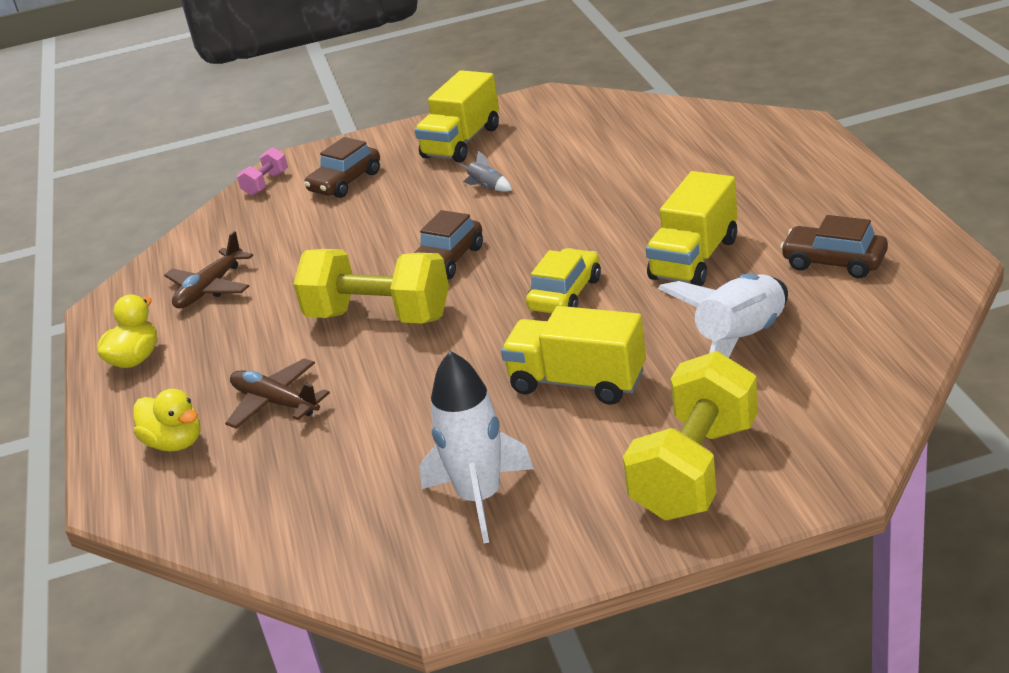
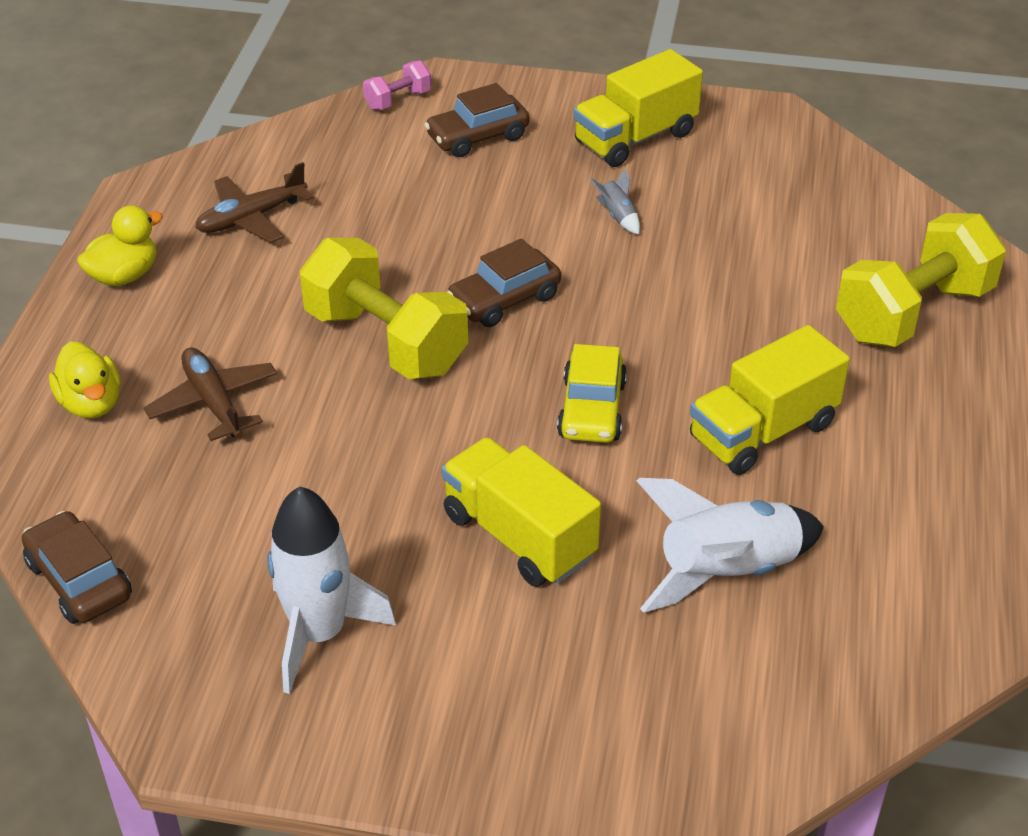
camera: 20 degrees right, 10 degrees up
yellow car [526,248,601,313] -> yellow car turned 135 degrees clockwise [557,344,627,443]
yellow dumbbell [623,351,758,520] -> yellow dumbbell moved to [836,213,1006,347]
brown car [780,215,888,278] -> brown car moved to [22,511,132,624]

